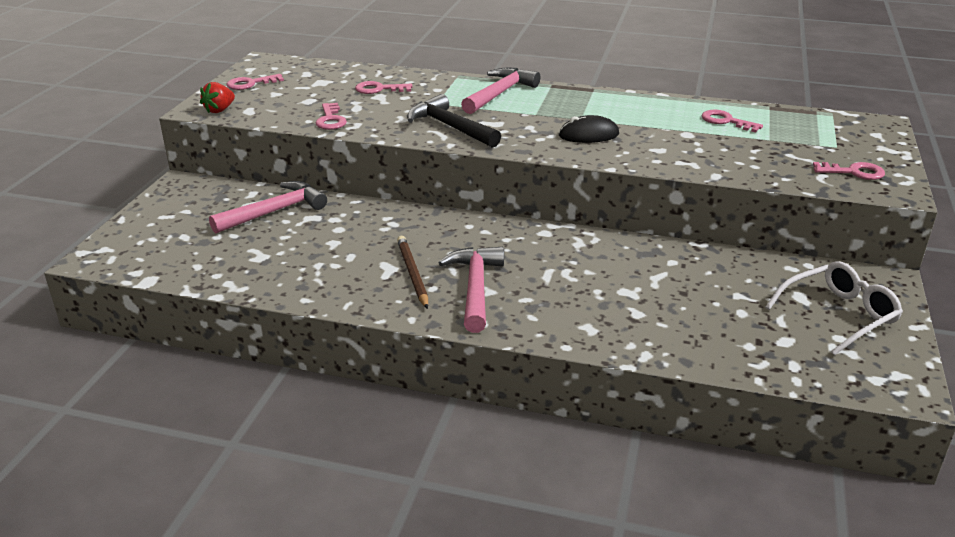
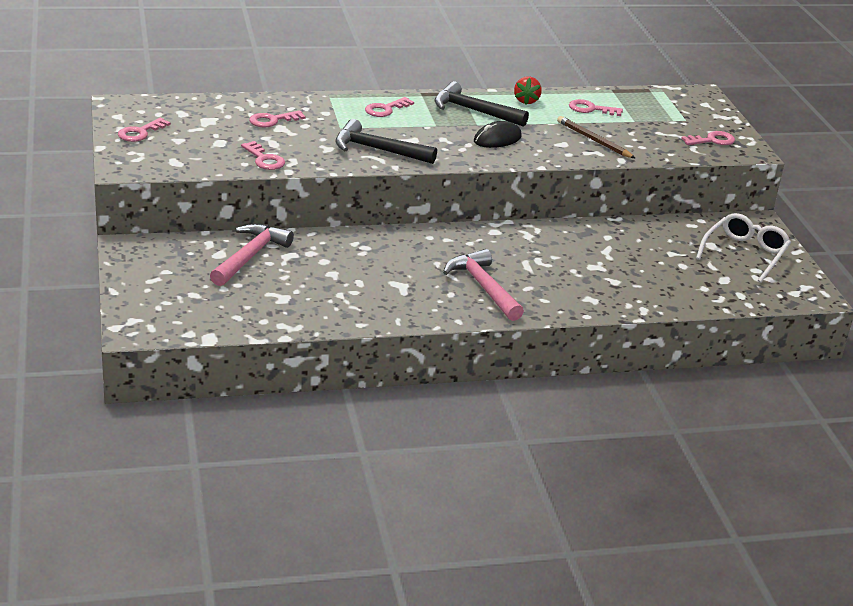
camera: 30 degrees left, 0 degrees up
red strawberry [200,82,235,113] -> red strawberry moved to [514,76,542,105]
brown pencil [397,236,428,309] -> brown pencil moved to [557,116,635,158]
pink hammer [461,68,541,114] -> pink key [365,97,414,117]
none -> black hammer [435,81,529,127]

